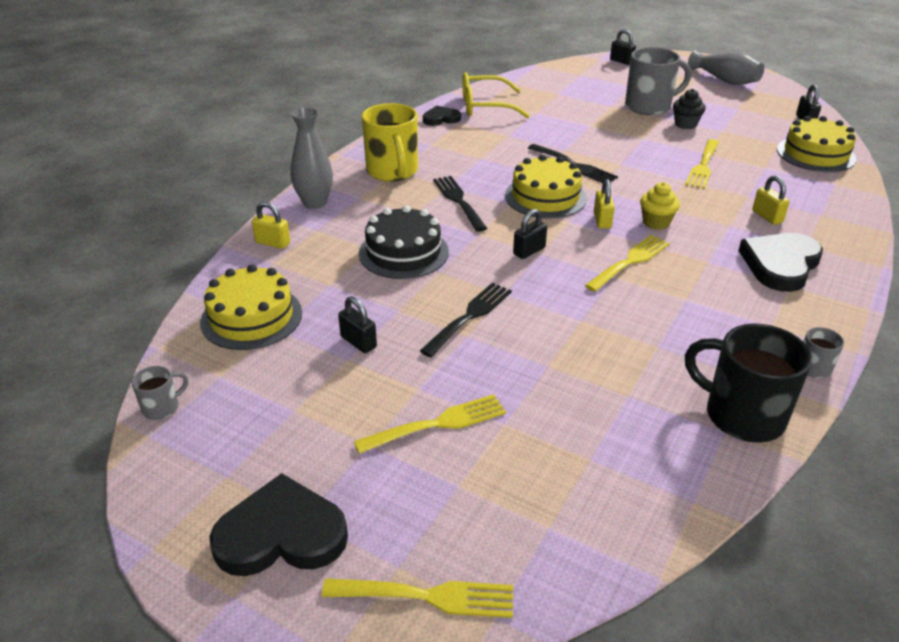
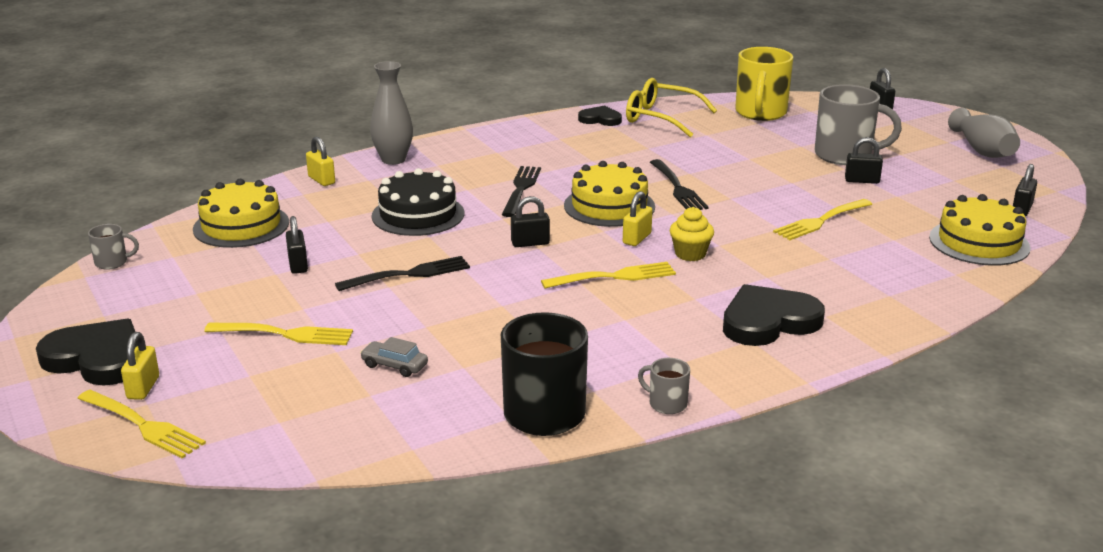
camera: 30 degrees right, 10 degrees down
yellow mug [362,103,418,182] -> yellow mug moved to [735,47,793,121]
black cupcake [673,89,706,129] -> black padlock [845,137,883,184]
yellow padlock [752,175,790,225] -> yellow padlock moved to [121,332,159,400]
none -> grey car [360,337,428,377]

